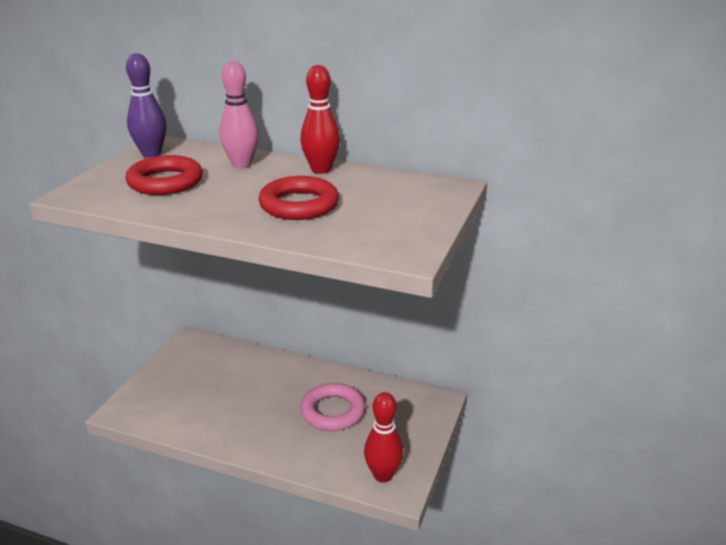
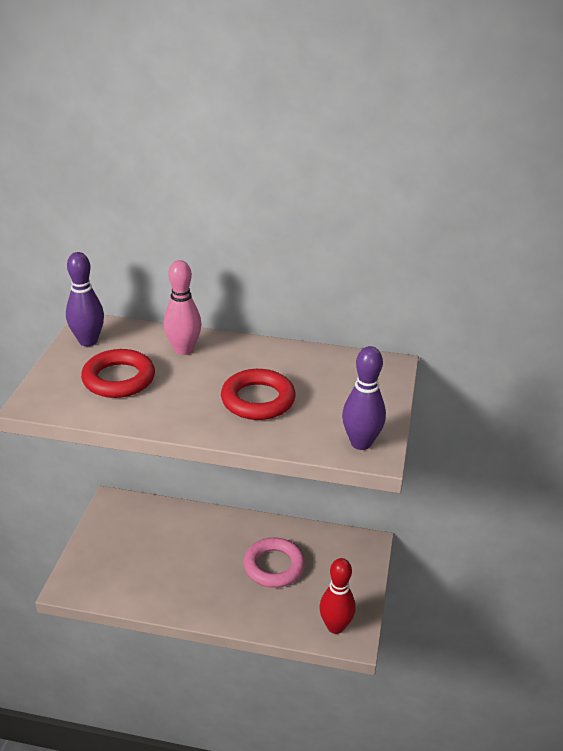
camera: 10 degrees left, 5 degrees up
red bowling pin [300,65,340,174] -> none
none -> purple bowling pin [342,346,386,450]

